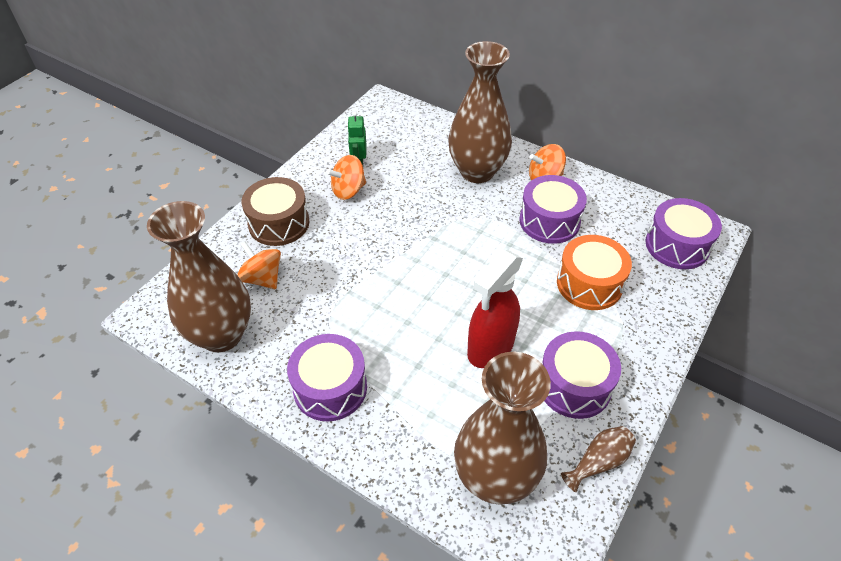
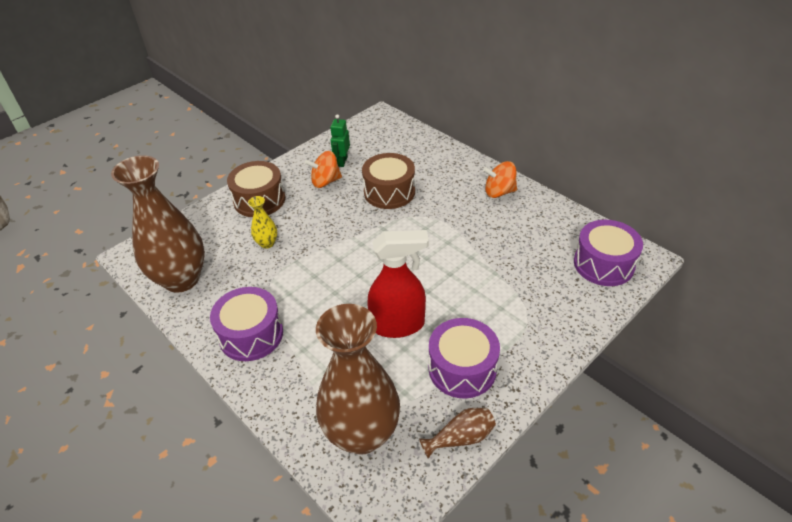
camera: 15 degrees right, 5 degrees down
orange spinning top [237,241,281,289] -> none
brown vase [448,41,512,183] -> none
red spray bottle [467,250,523,368] -> red spray bottle turned 150 degrees counterclockwise [367,230,429,338]
purple drum [519,175,587,244] -> none
orange drum [557,235,632,310] -> none
none -> yellow vase [248,196,277,249]
none -> brown drum [362,153,415,209]

